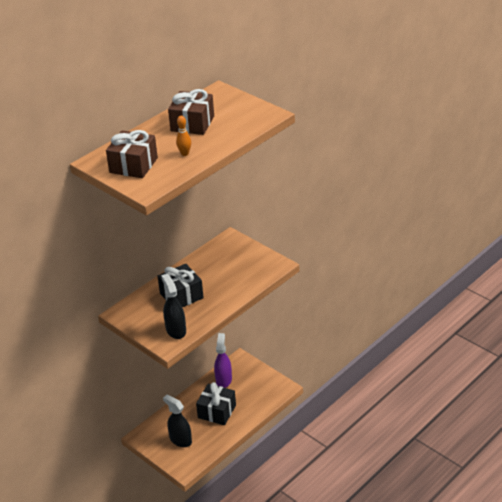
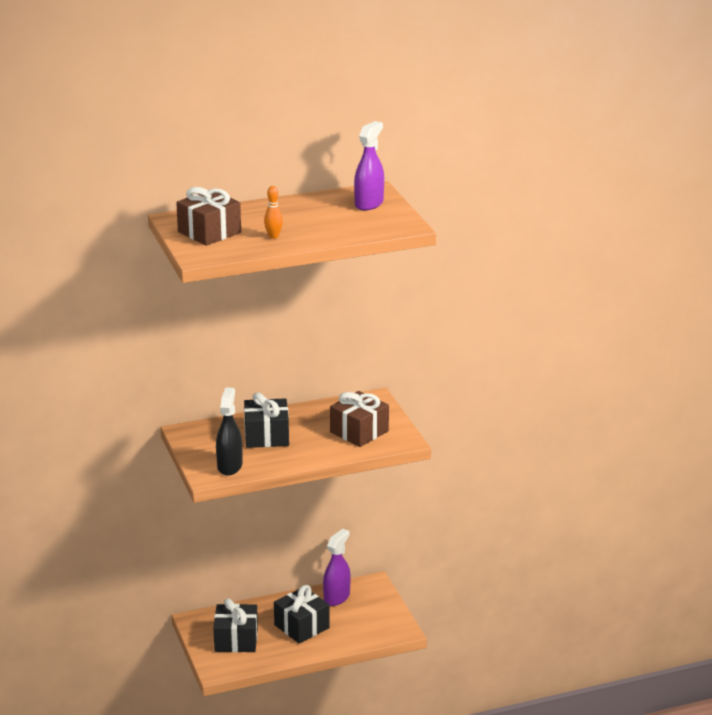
camera: 25 degrees right, 10 degrees down
black spray bottle [163,395,192,447] -> black gift [213,599,258,652]
brown gift [168,89,214,135] -> brown gift moved to [330,391,389,447]
none -> purple spray bottle [354,121,384,210]

